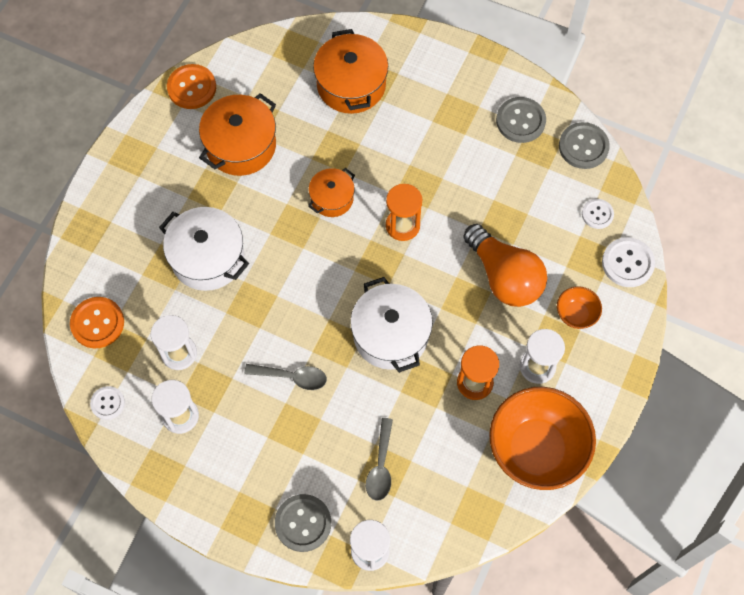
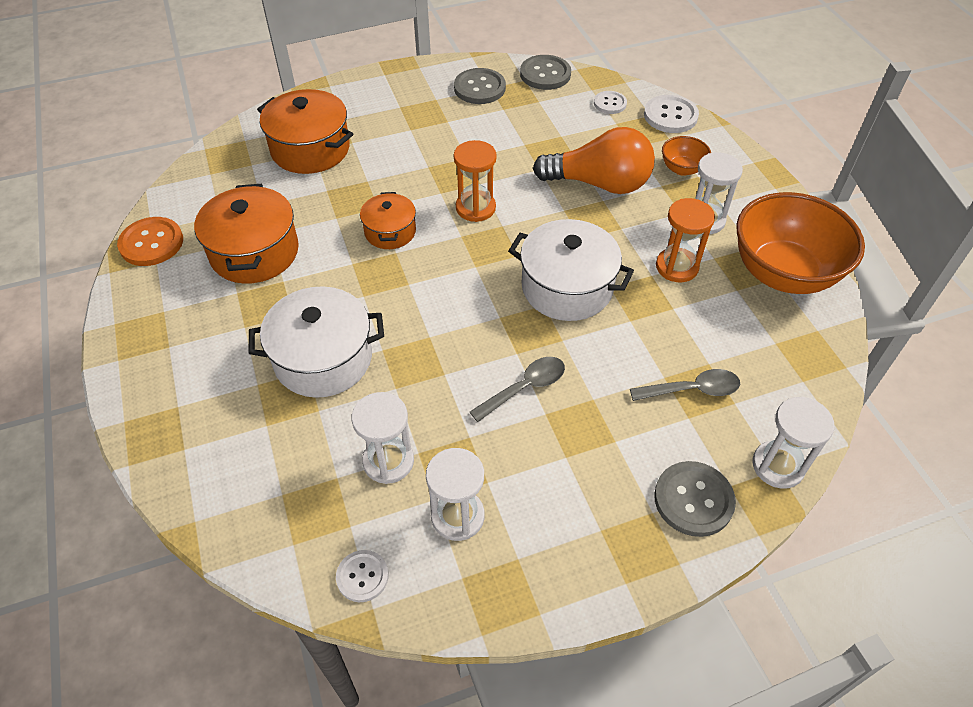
camera: 45 degrees left, 15 degrees down
orange button [70,297,124,348] -> none
grey spoon [366,418,393,501] -> grey spoon turned 60 degrees counterclockwise [630,369,740,401]

